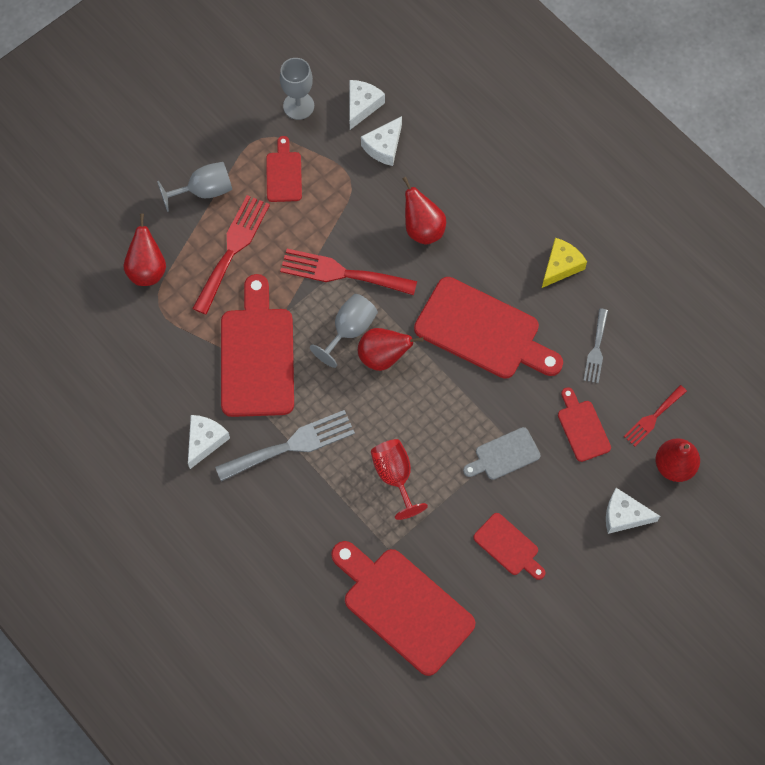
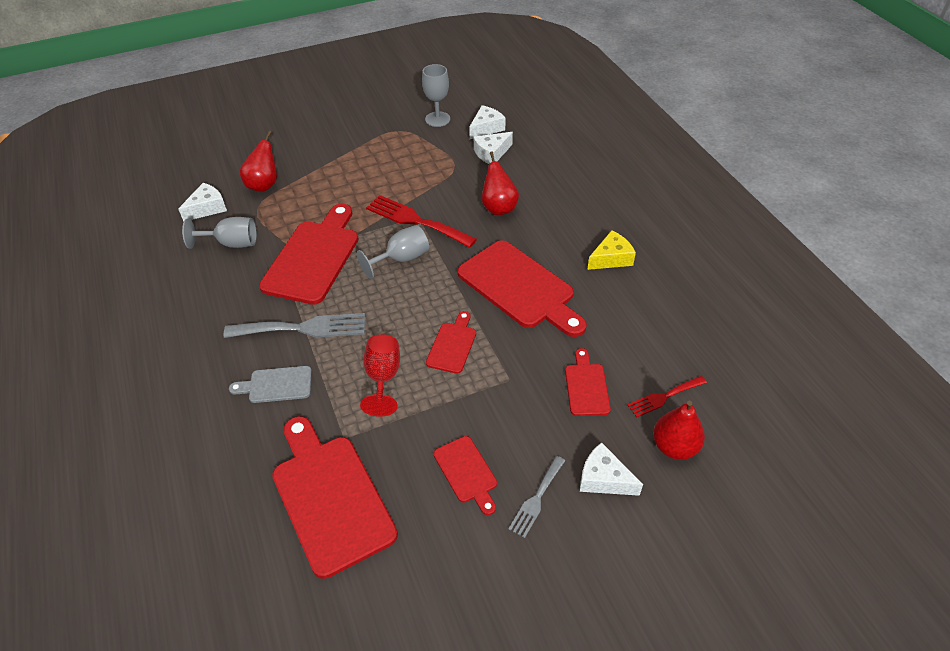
camera: 20 degrees right, 20 degrees down
grey goblet [157,162,232,212] -> grey goblet moved to [182,217,257,249]
white cheese [188,415,230,469] -> white cheese moved to [178,183,227,222]
red fork [192,195,270,315] -> none
red cutting board [266,136,302,202] -> red cutting board moved to [426,311,476,374]
red pear [358,328,423,371] -> none
grey cutting board [463,427,540,480] -> grey cutting board moved to [229,366,312,403]
grey fork [583,308,608,383] -> grey fork moved to [508,456,565,538]

